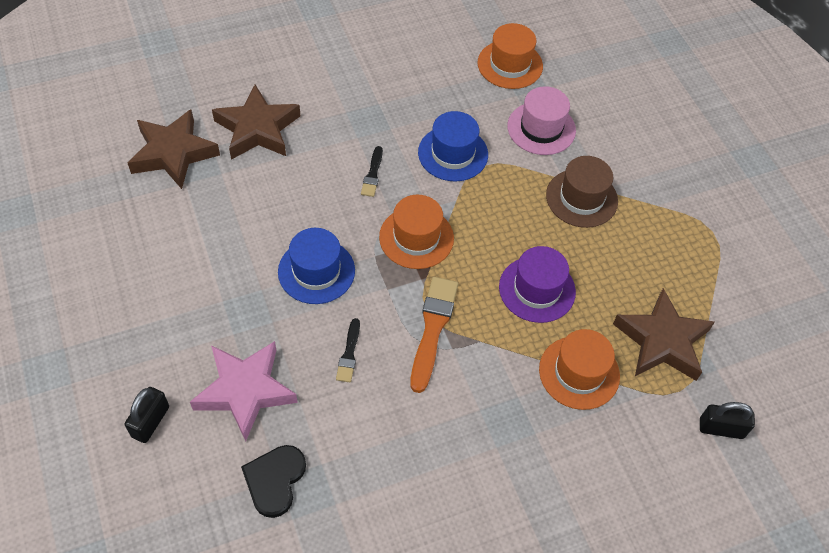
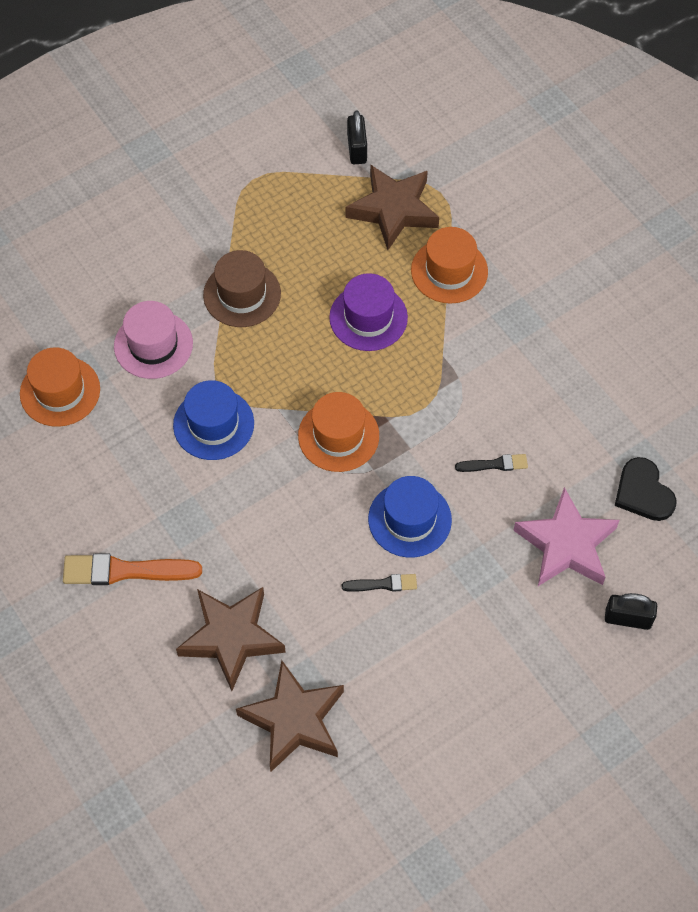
camera: 100 degrees left, 5 degrees up
black heart [241,445,306,518] -> black heart turned 60 degrees clockwise [615,457,677,521]
black brush [361,146,383,197] -> black brush moved to [342,574,417,592]
orange brush [410,277,458,393] -> orange brush moved to [63,554,202,585]
black padlock [700,402,755,439] -> black padlock moved to [347,110,367,164]

